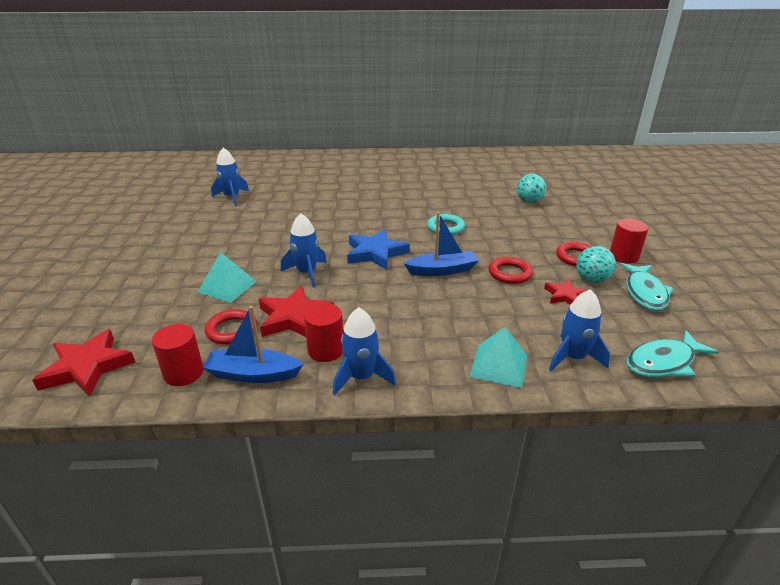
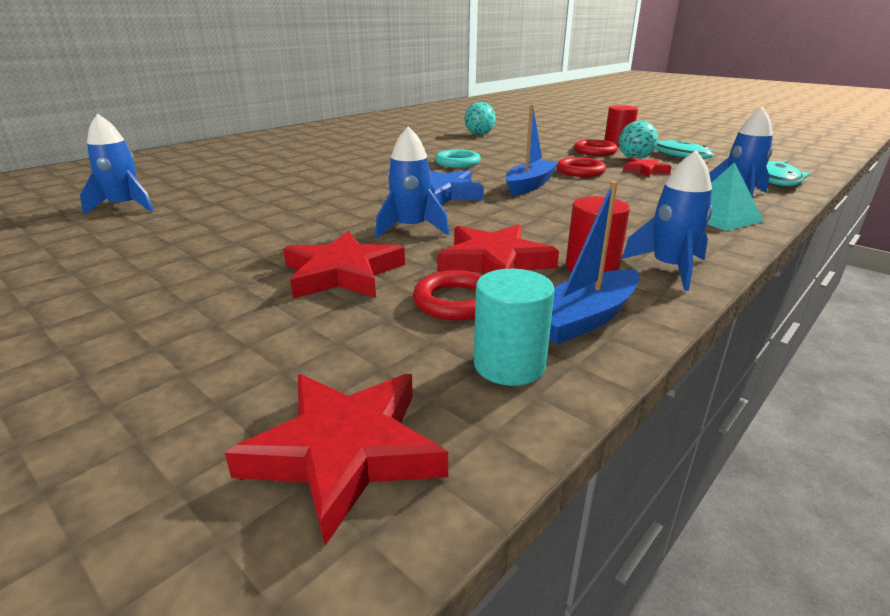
camera: 45 degrees left, 5 degrees down
red cylinder [152,324,203,386] -> turquoise cylinder [474,269,555,386]
turquoise pyramid [197,252,257,303] -> red star [283,231,405,298]

